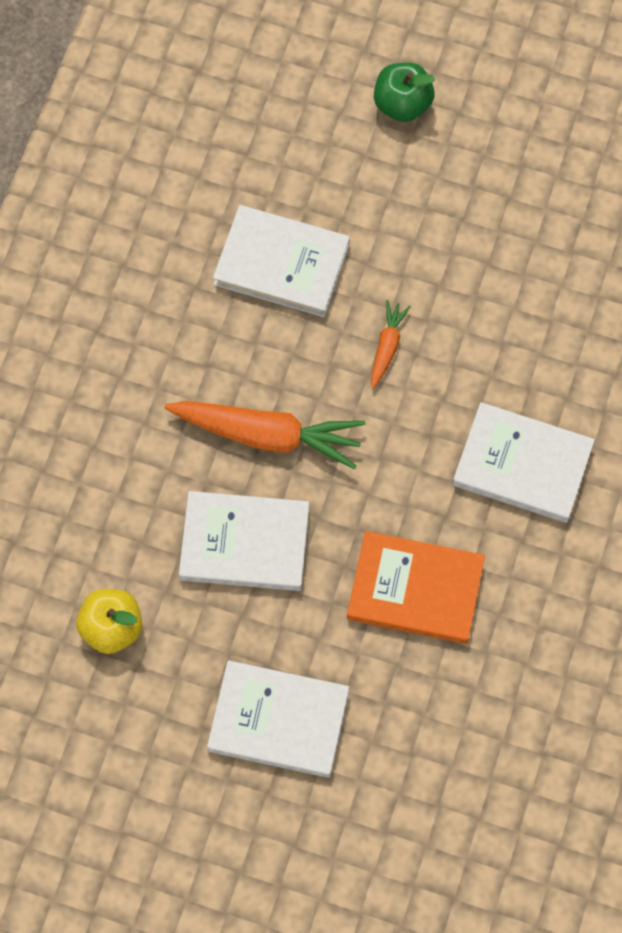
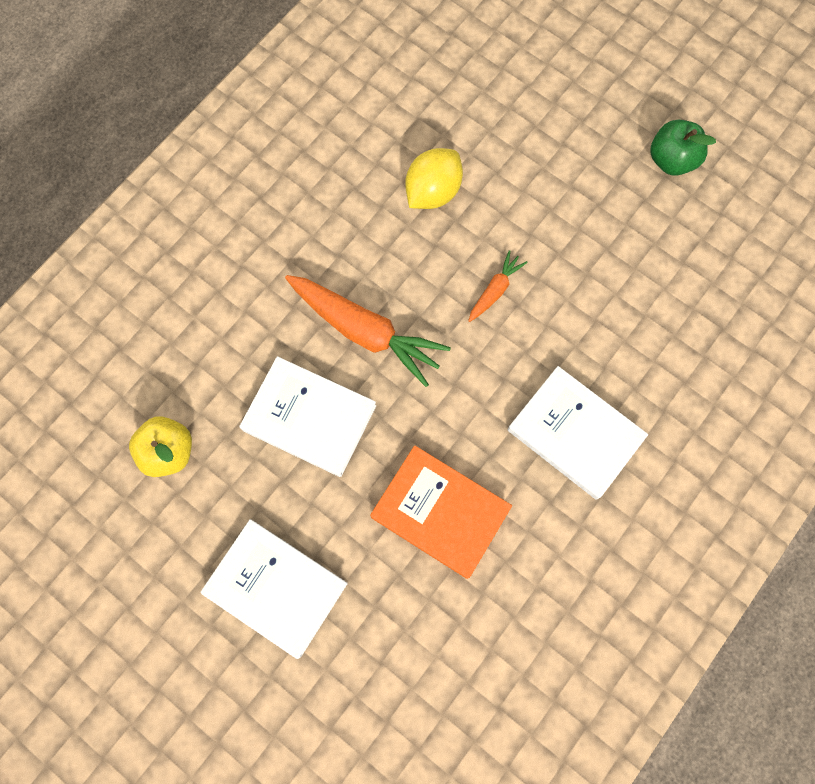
camera: 20 degrees right, 5 degrees up
white book [213,205,350,317] -> yellow lemon [405,148,463,209]
green apple [374,62,435,122] -> green apple moved to [650,120,716,176]

